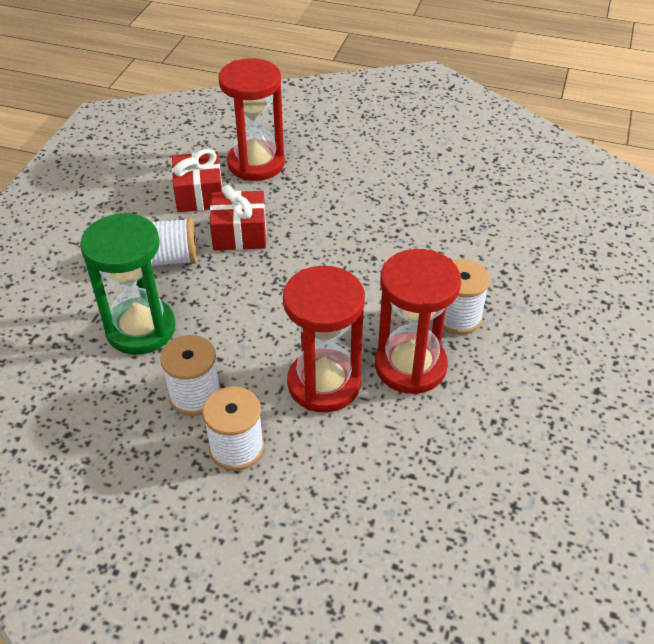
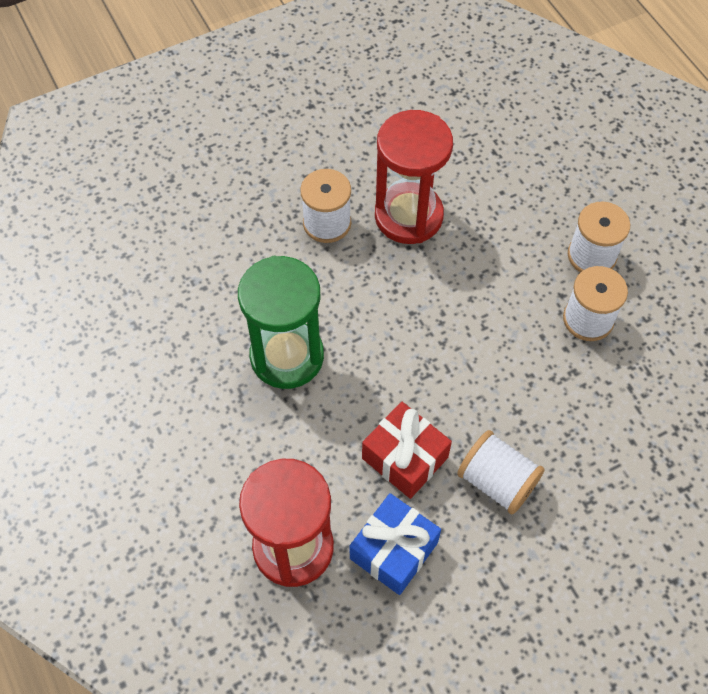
camera: 135 degrees left, 15 degrees up
green hourglass [80,213,176,355] -> green hourglass moved to [238,256,324,389]
red gift [172,149,222,212] -> blue gift [350,493,441,595]
red hourglass [283,266,365,412] -> none

